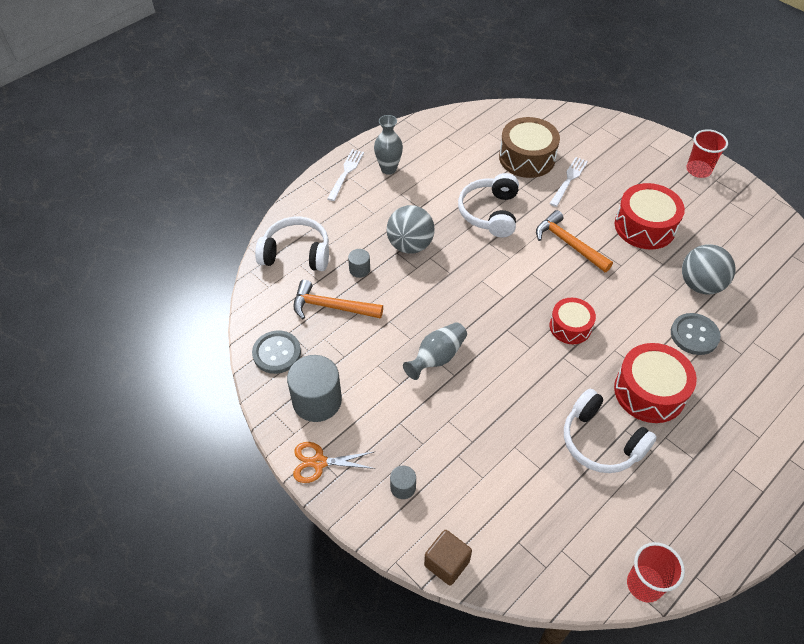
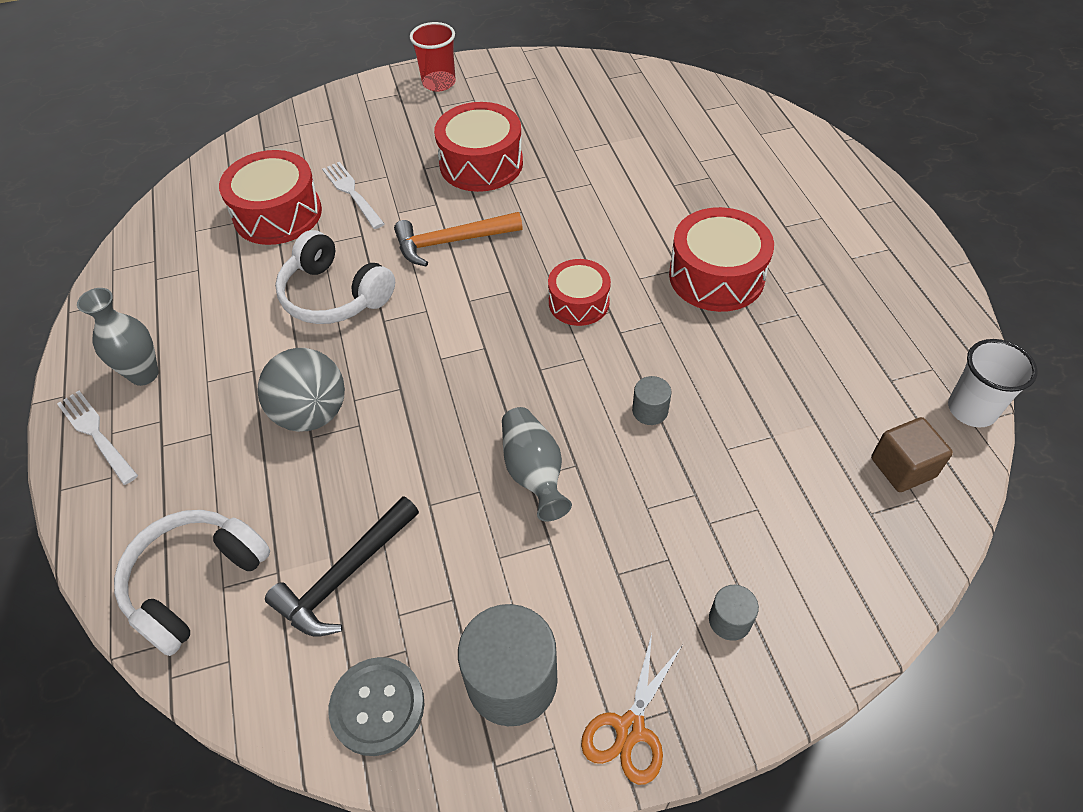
camera: 60 degrees left, 0 degrees up
orange hammer [293,280,383,319] -> black hammer [265,496,419,636]
grey cylinder [348,249,370,278] -> grey cylinder moved to [632,376,671,425]
brown cube [424,530,472,585] -> brown cube moved to [871,417,953,492]
brown drum [499,117,560,178] -> red drum [219,150,322,245]
white headphones [564,388,657,473] -> none
red cup [627,542,685,603] -> white cup [948,339,1038,427]
grey button [671,313,721,355] -> none
grey ball [682,244,735,295] -> none

